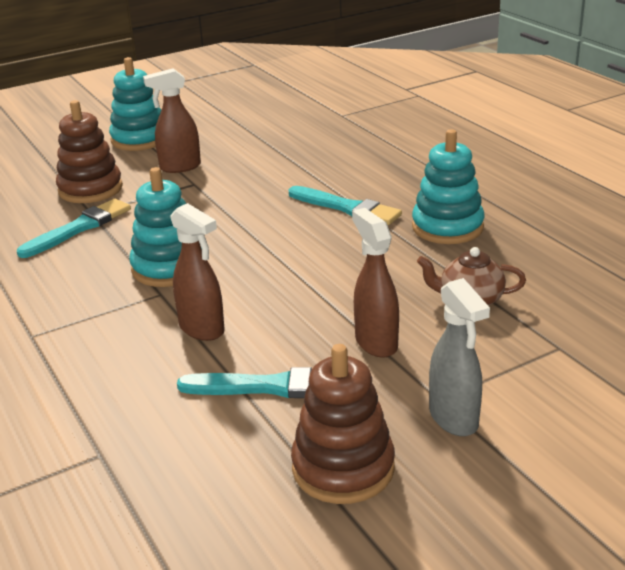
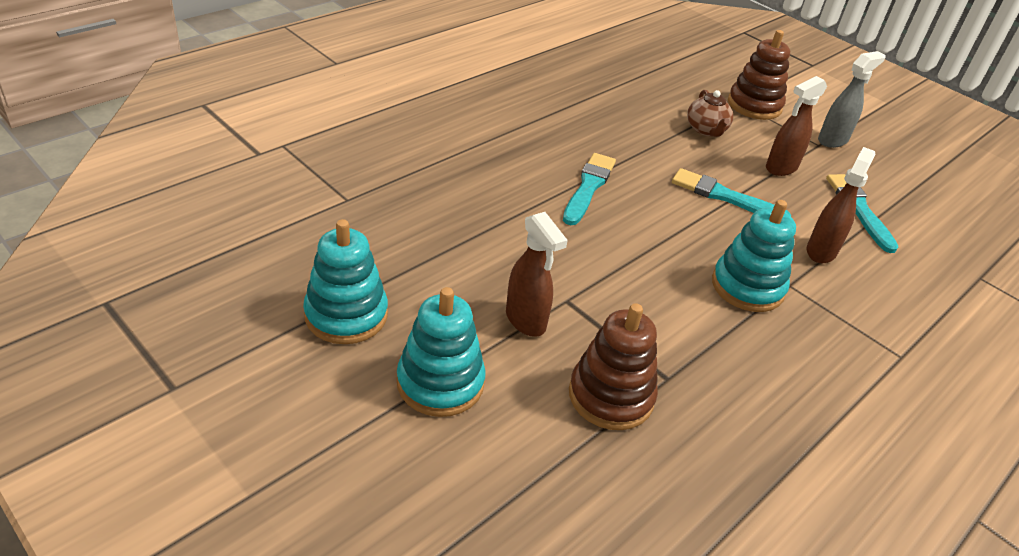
camera: 110 degrees left, 10 degrees up
turquoise brush [17,199,131,258] -> turquoise brush moved to [672,168,791,216]
brown stacking toy [291,344,395,504] -> brown stacking toy moved to [728,30,790,120]
turquoise stacking toy [412,129,485,244] -> turquoise stacking toy moved to [303,219,388,344]

